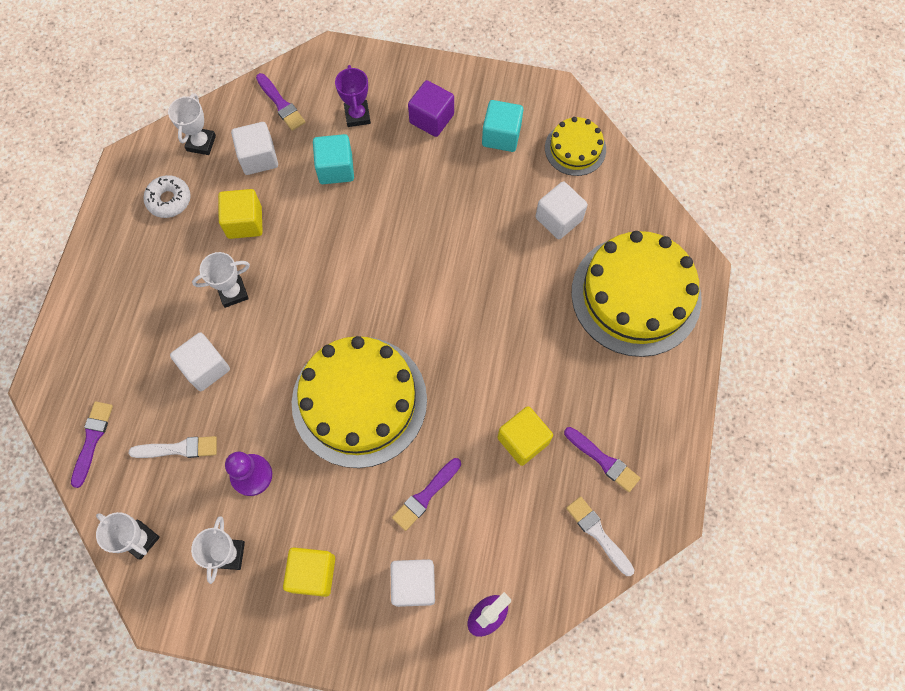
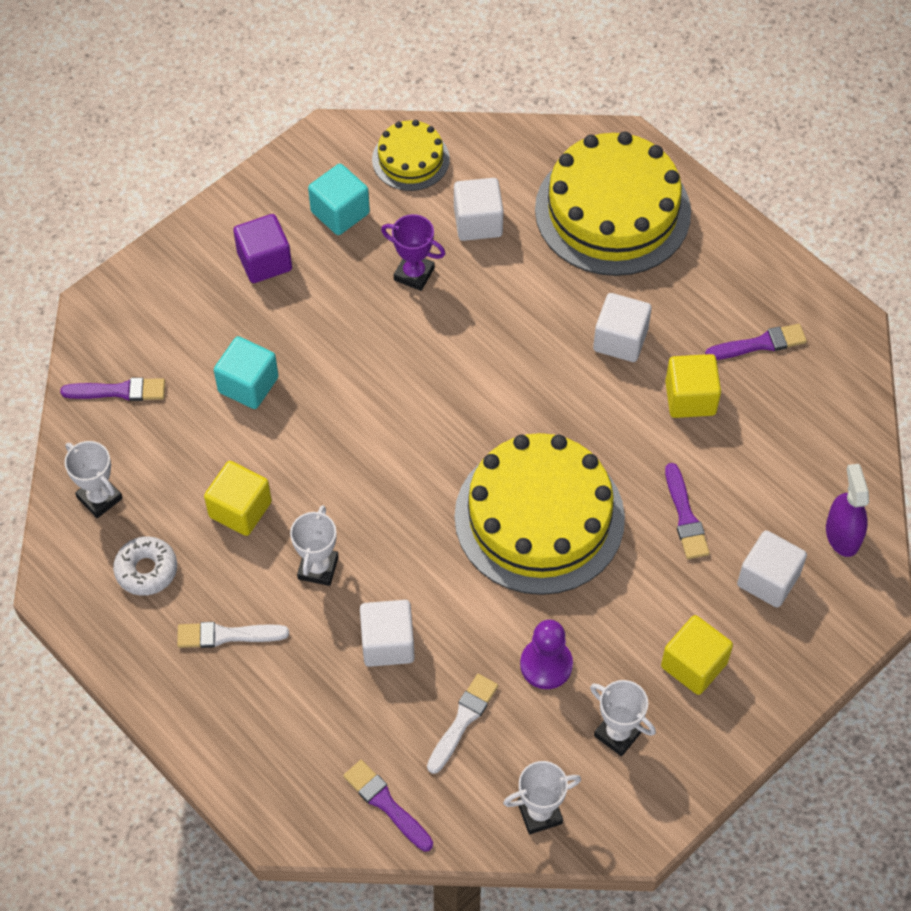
camera: 55 degrees left, 10 degrees down
white cube [231,122,278,175] -> white cube moved to [593,293,652,362]
purple trophy [335,65,371,127] -> purple trophy moved to [381,214,445,291]
white brush [566,496,634,576] -> white brush moved to [177,622,289,648]

